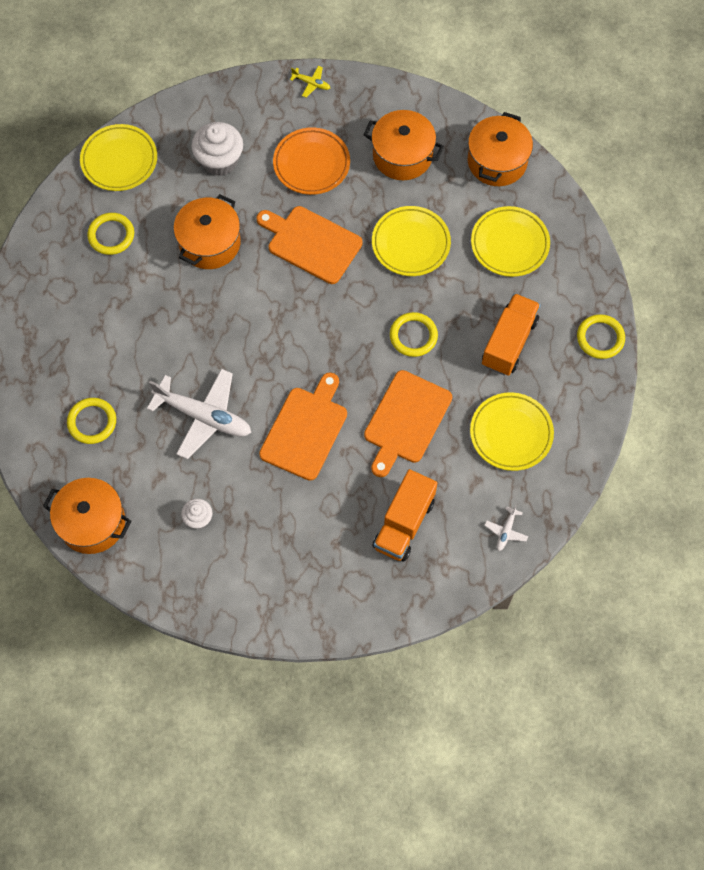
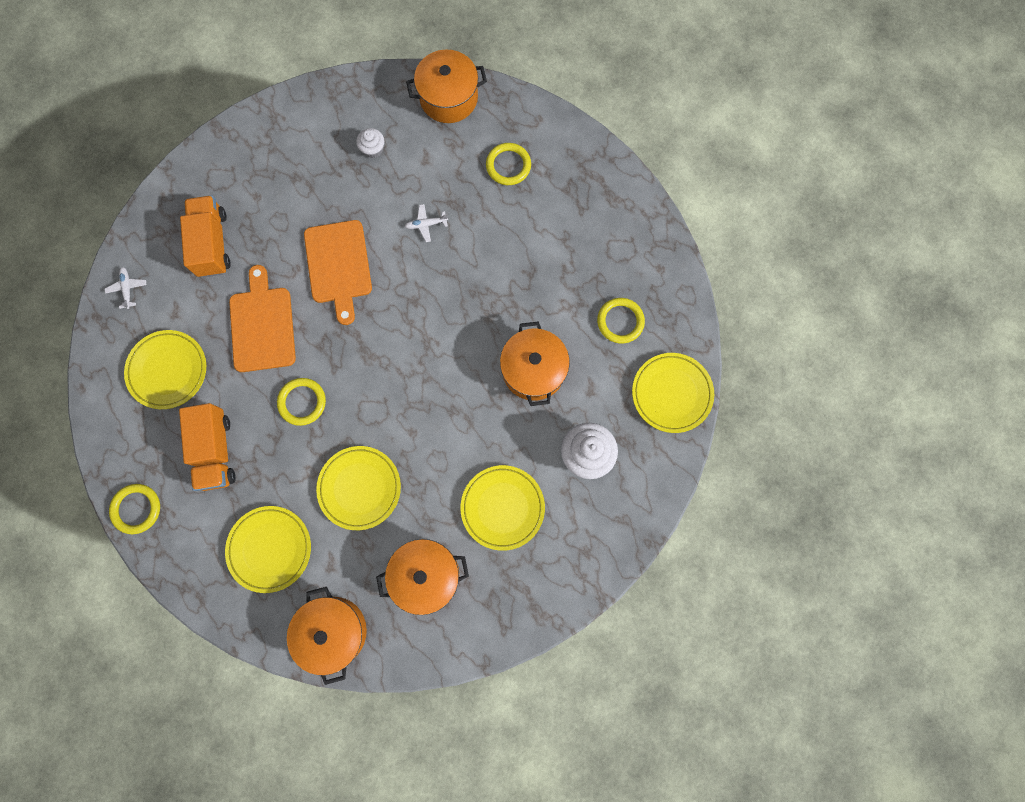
camera: 145 degrees right, 10 degrees up
white plane [147,369,251,459] -> white plane [405,204,448,242], size x0.43
orange cutting board [257,206,362,284] -> none
orange plate [273,128,350,195] -> yellow plate [461,465,545,551]
yellow plane [290,66,330,97] -> none

